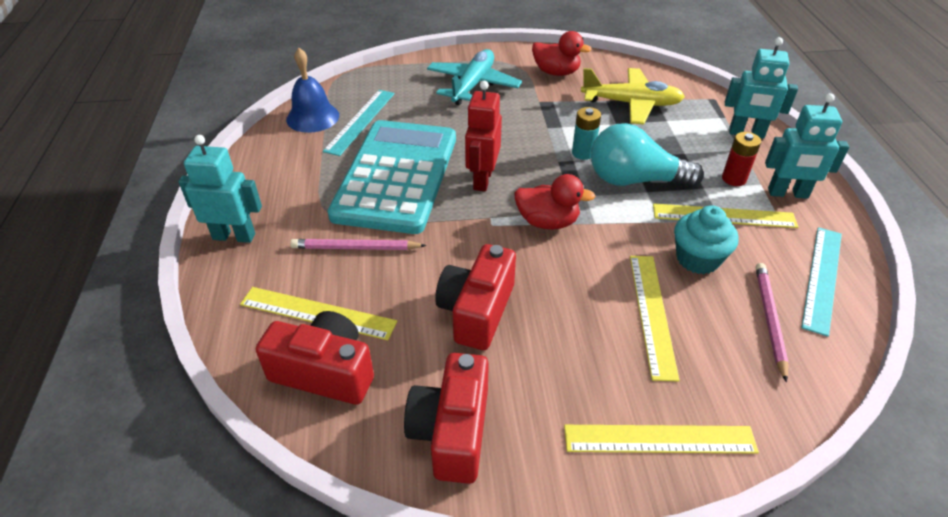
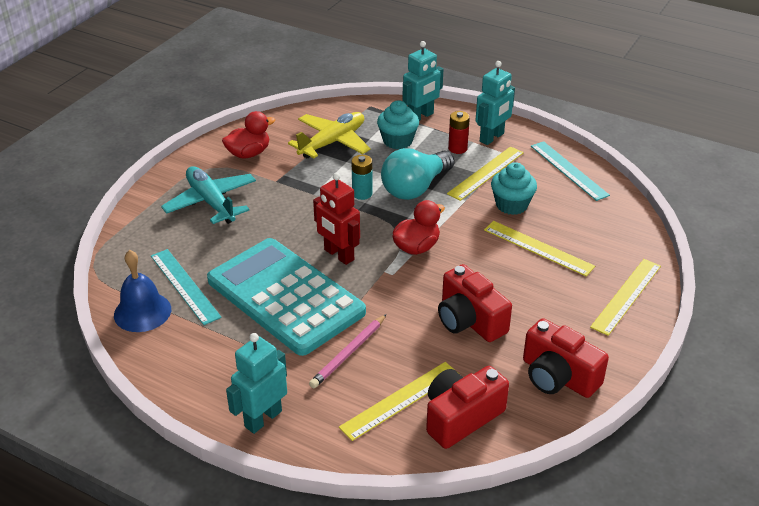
camera: 55 degrees left, 5 degrees down
pink pencil [756,263,789,383] -> none
none -> turquoise cupcake [377,100,419,149]

